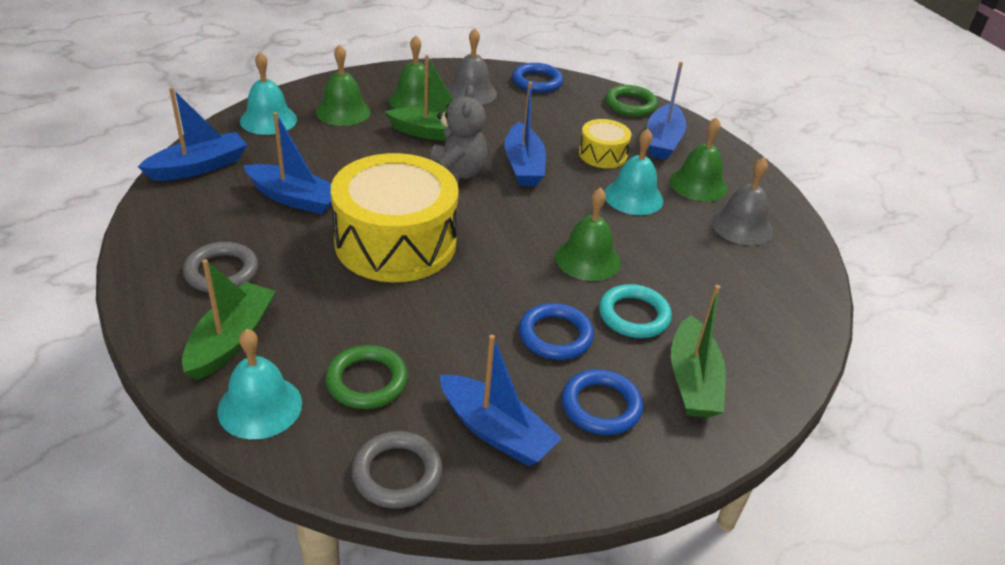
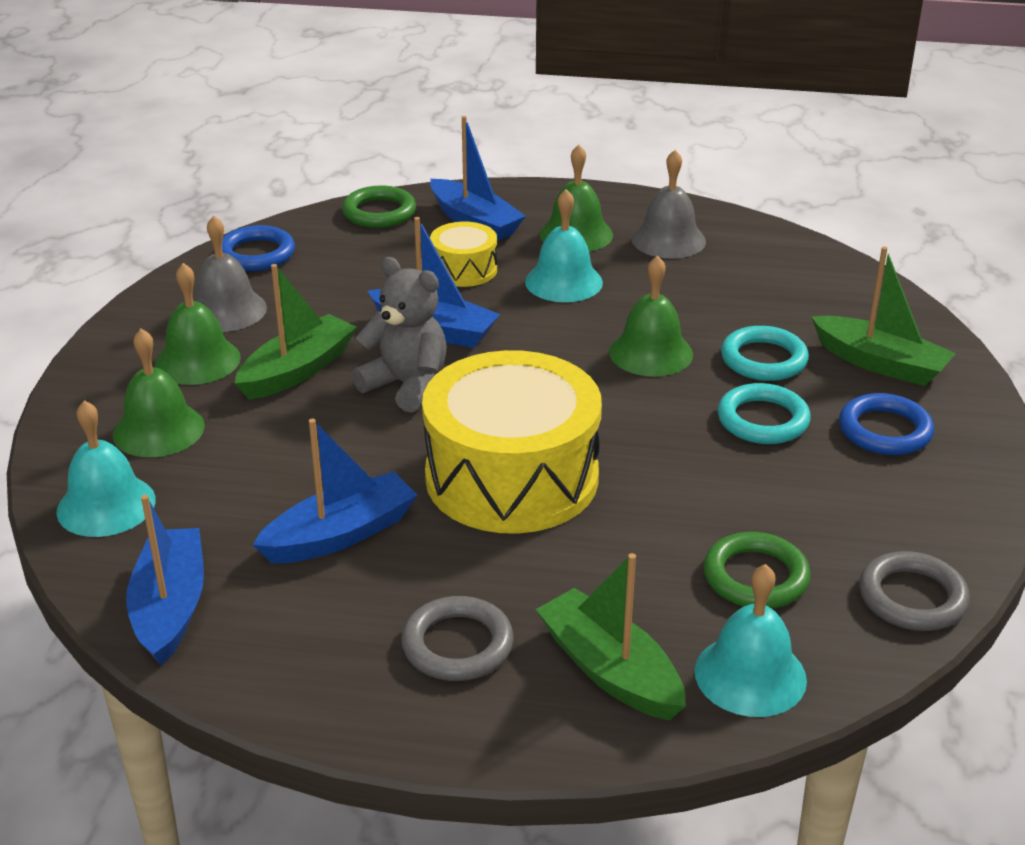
camera: 55 degrees left, 5 degrees down
blue boat [440,335,562,466] -> none
blue ring [519,303,594,360] -> turquoise ring [717,383,811,444]

